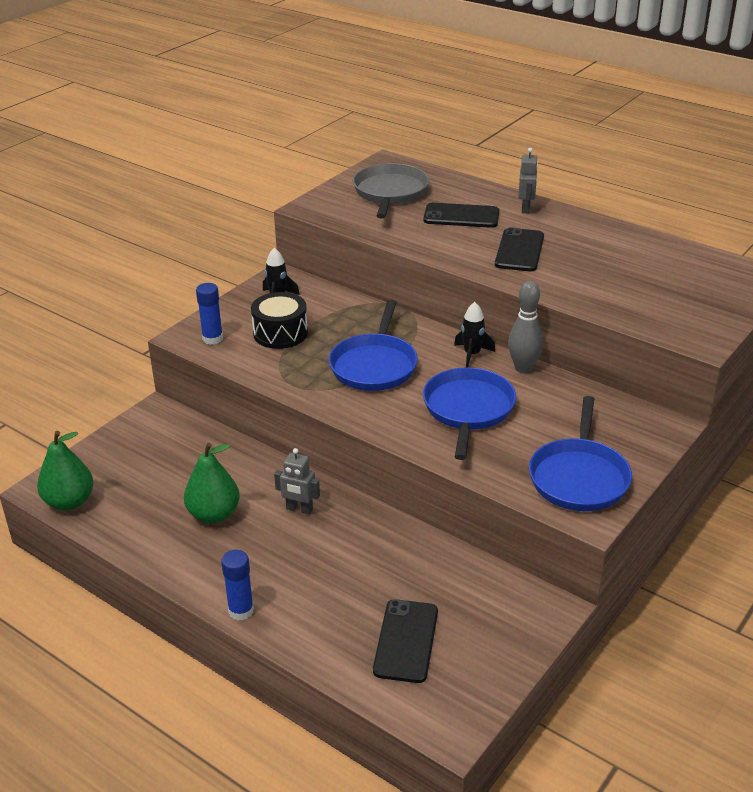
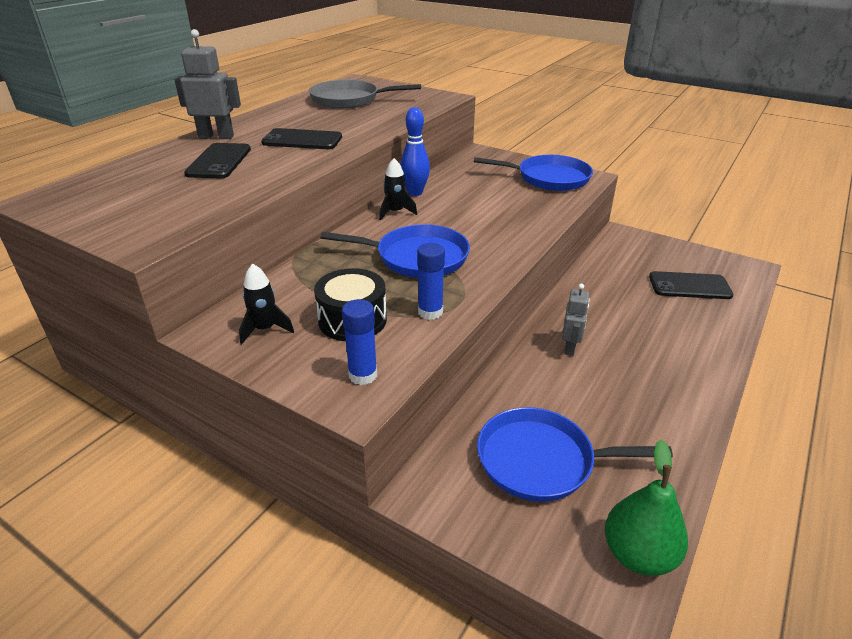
camera: 95 degrees left, 0 degrees up
green pear [184,443,240,523] -> none
blue glue stick [221,550,254,620] -> blue glue stick moved to [417,243,445,320]
grey pan [353,163,429,218] -> grey pan moved to [309,80,421,108]
blue pan [423,367,516,460] -> blue pan moved to [477,407,673,502]
grey bowling pin [508,281,543,373] -> blue bowling pin [400,107,430,196]
grey robot [518,148,538,213] -> grey robot [174,29,241,139], size x1.52

